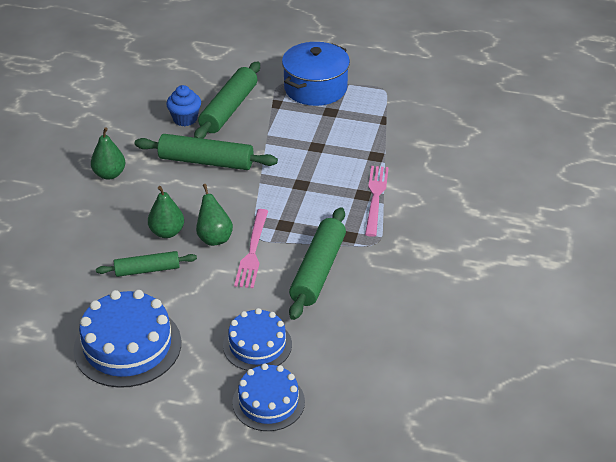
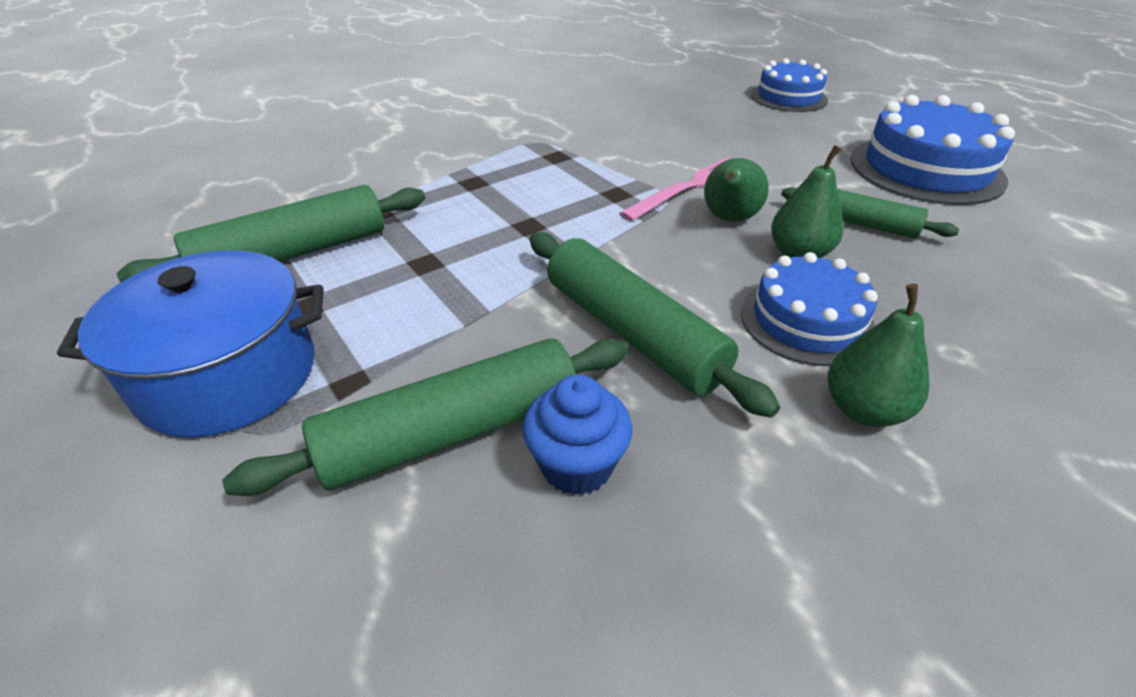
camera: 140 degrees left, 0 degrees up
blue cake [223,308,292,371] -> blue cake moved to [741,252,878,366]
green rolling pin [289,207,346,320] -> green rolling pin moved to [117,185,425,283]
pink fork [365,166,389,237] -> none

